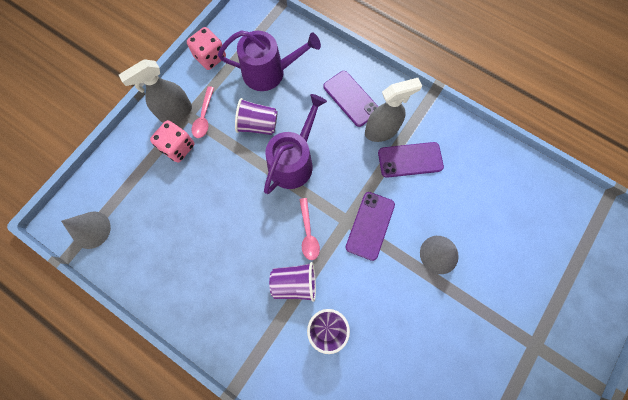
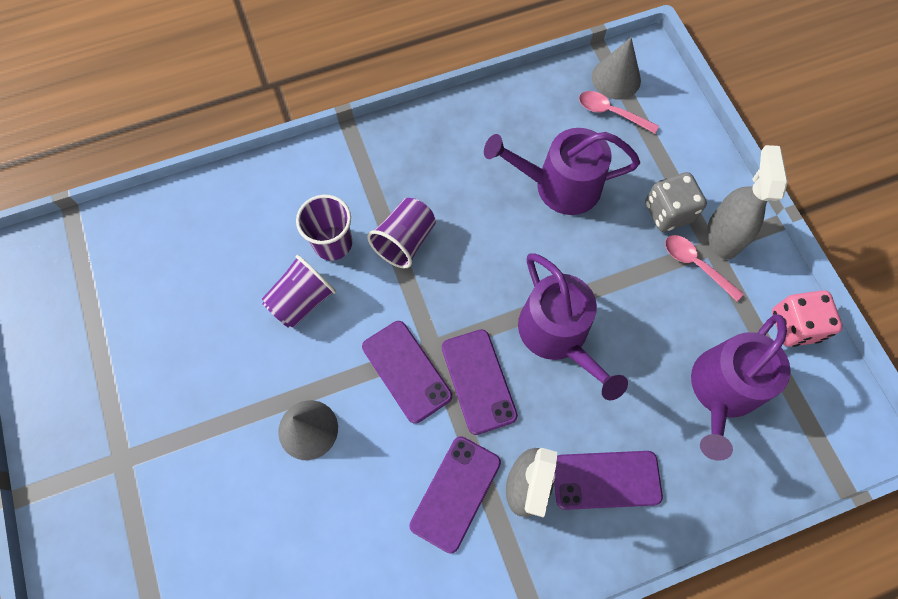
camera: 125 degrees right, 5 degrees down
pink dice [150,120,195,163] -> grey dice [645,172,707,232]
purple cup [235,98,278,135] -> purple cup moved to [262,255,336,328]
pink spoon [299,198,320,260] -> pink spoon moved to [579,91,659,134]
none -> purple phone [442,329,518,435]
none -> purple watering can [484,128,640,215]

